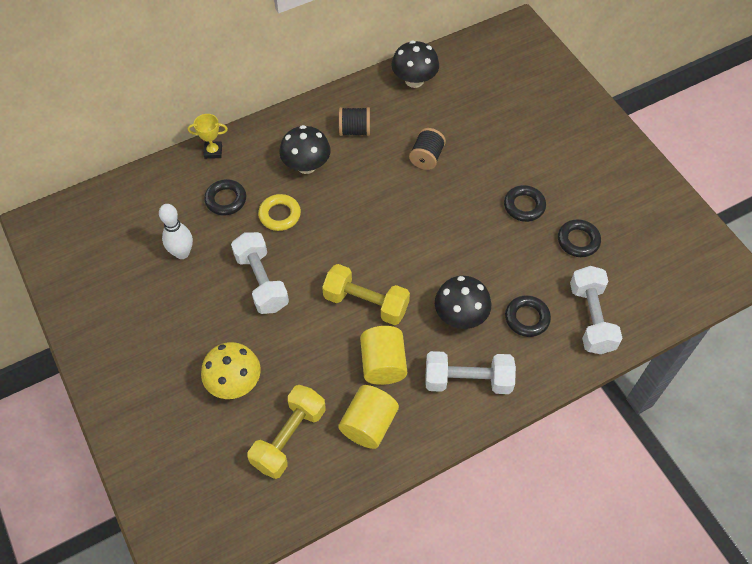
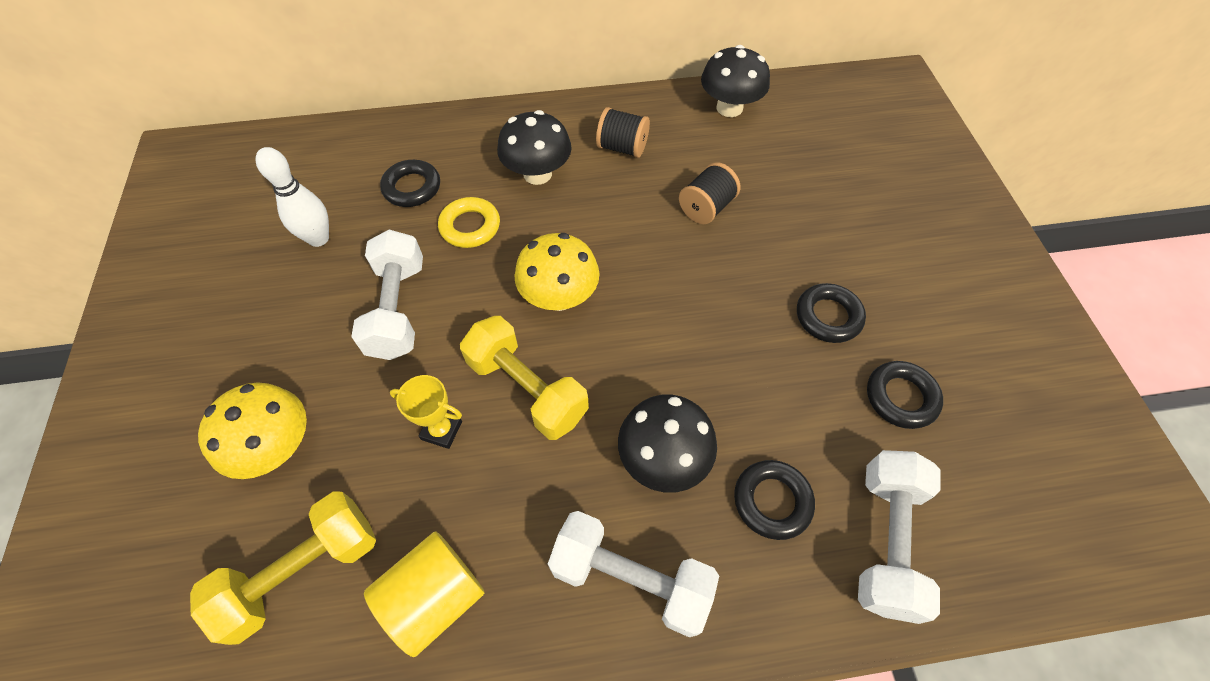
camera: 20 degrees right, 0 degrees up
yellow trophy [187,114,228,159] -> yellow trophy moved to [390,375,462,449]
yellow cylinder [360,326,407,385] -> none
none -> yellow mushroom [514,233,600,311]

